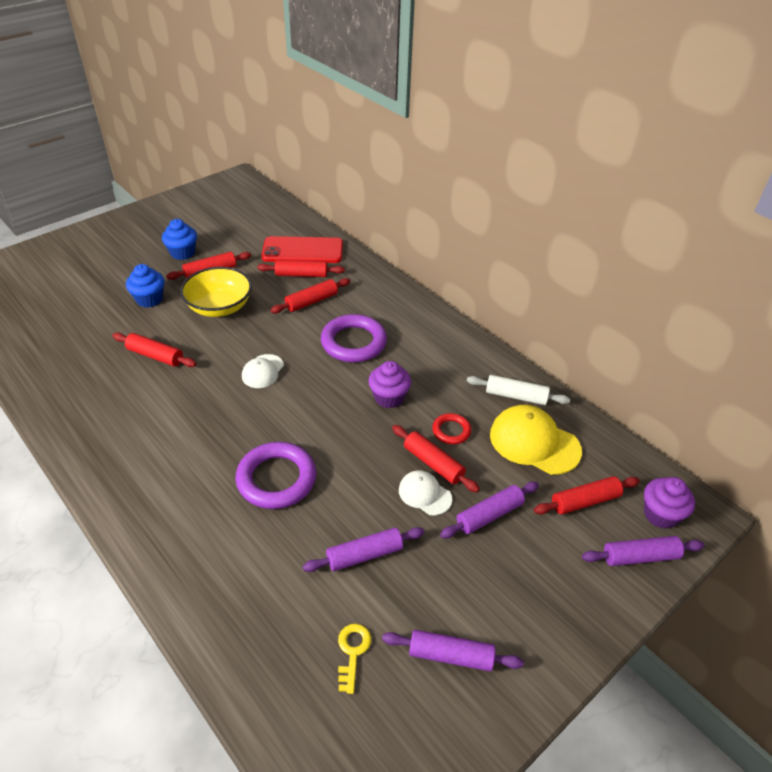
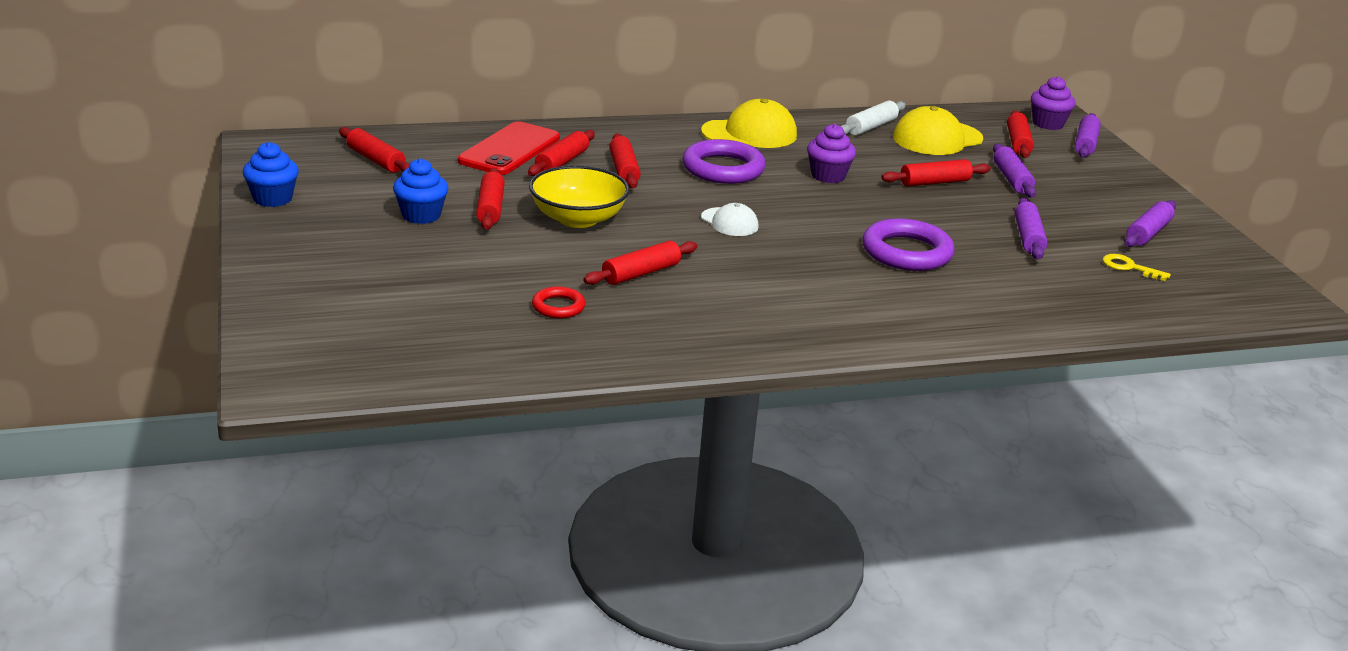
camera: 65 degrees left, 15 degrees down
blue cupcake [126,264,164,308] -> blue cupcake moved to [243,142,299,207]
white cap [399,470,452,516] -> none
red ring [432,413,471,444] -> red ring moved to [532,287,585,318]
none -> red rolling pin [339,127,410,173]
none -> yellow cap [701,98,797,148]

